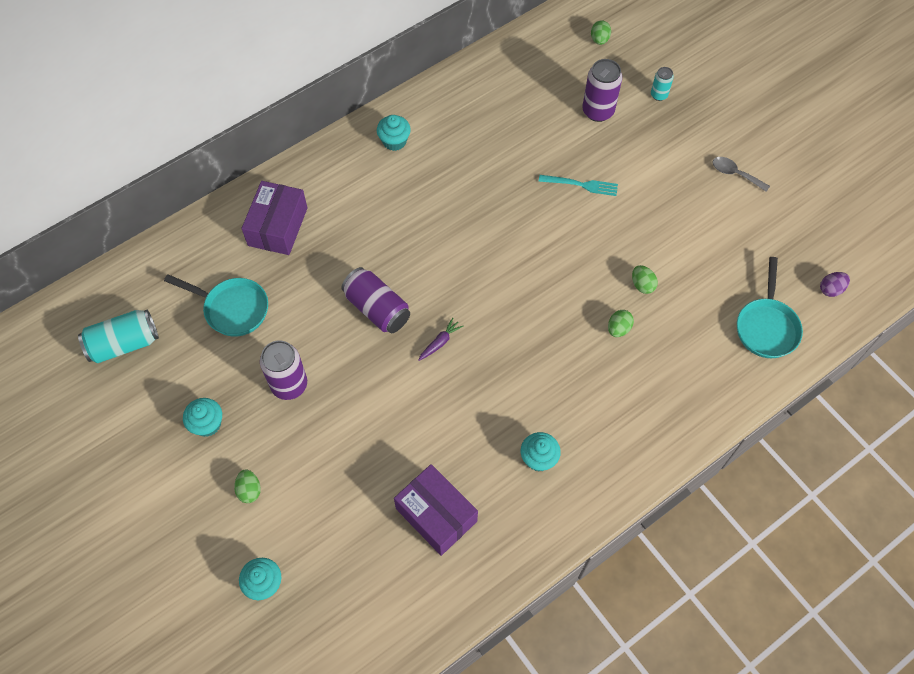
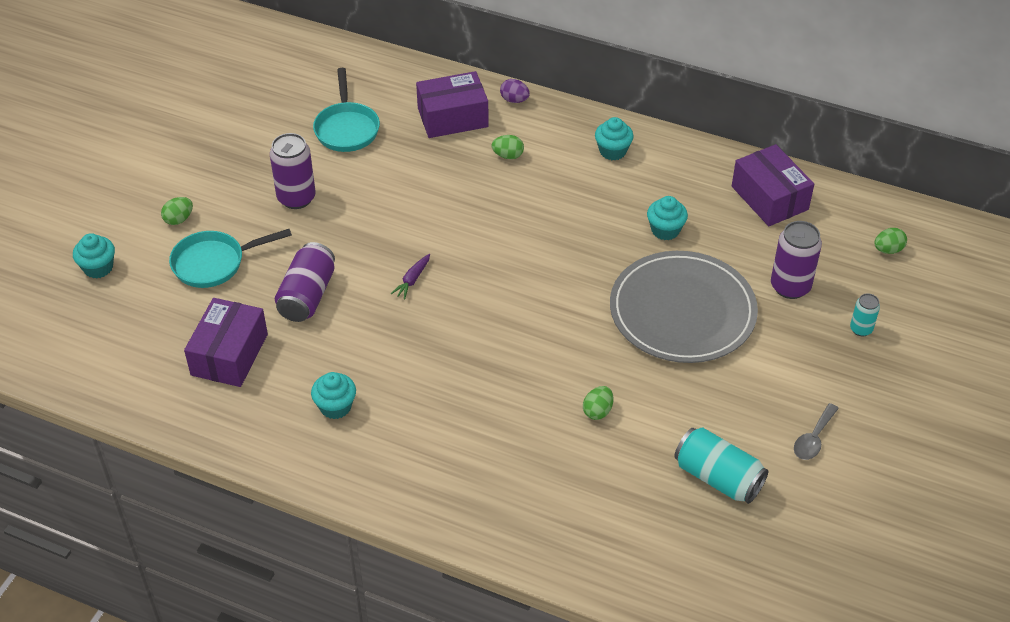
camera: 60 degrees right, 15 degrees down
turquoise can [78,310,159,363] -> turquoise can moved to [674,427,768,504]
turquoise cupcake [183,398,222,437] -> turquoise cupcake moved to [647,196,688,240]
purple can [341,267,410,333] -> purple can moved to [275,242,335,322]
purple carrot [418,318,463,361] -> purple carrot turned 105 degrees clockwise [391,254,430,299]
turquoise fork [539,175,618,196] -> grey plate [610,251,758,363]
green egg [608,310,634,337] -> green egg moved to [492,135,524,159]
grey spoon [713,157,770,192] -> grey spoon turned 150 degrees counterclockwise [794,403,839,460]
turquoise pan [737,257,803,358] -> turquoise pan moved to [169,229,292,288]
purple egg [820,272,850,297] -> purple egg moved to [500,79,530,103]
none -> purple box [732,144,814,226]

